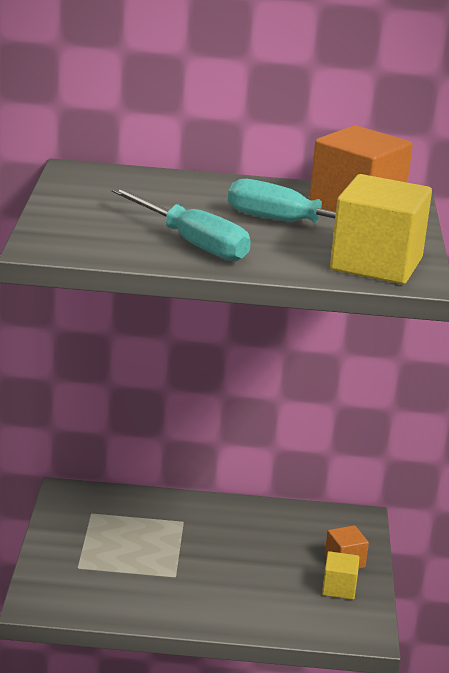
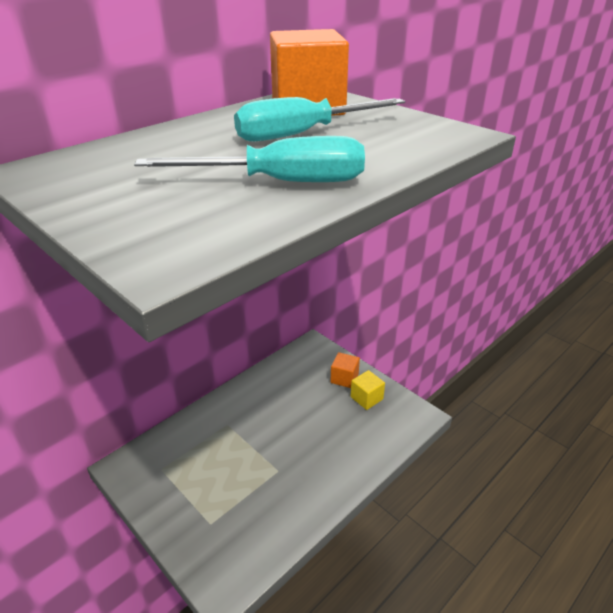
camera: 45 degrees left, 10 degrees up
yellow cube [330,174,432,284] -> none

